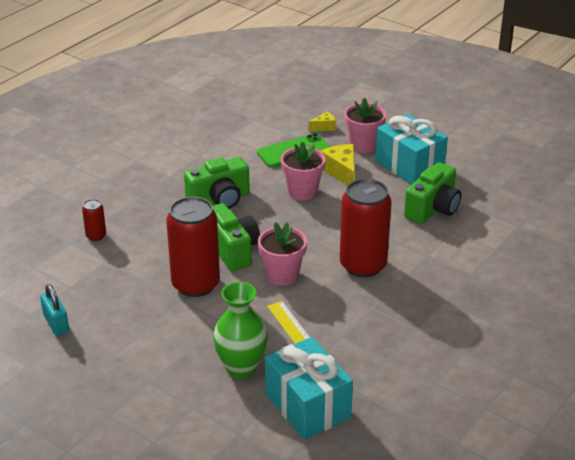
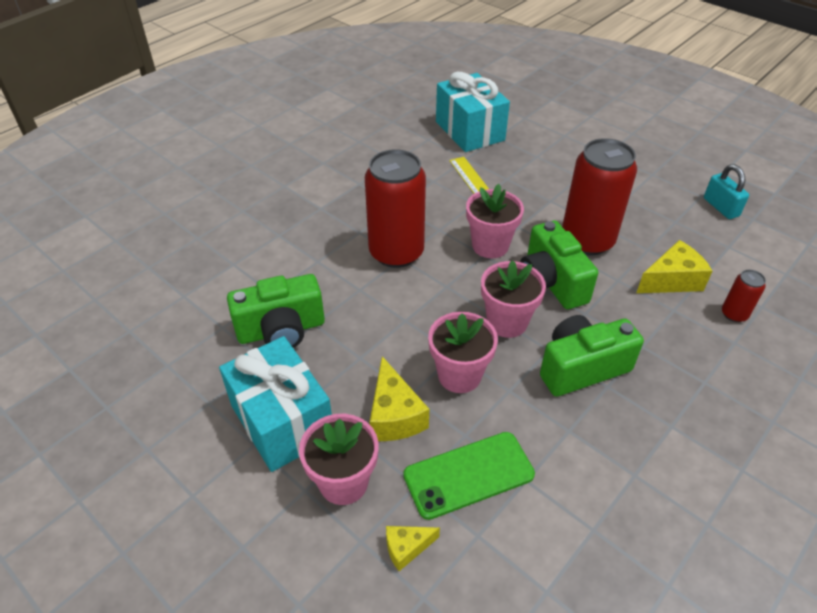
camera: 175 degrees left, 10 degrees up
green vase [213,282,268,379] -> none
green camera [404,162,461,224] -> green camera turned 150 degrees counterclockwise [227,274,325,348]
none -> pink flower pot [481,260,546,338]
none -> yellow cheese [636,240,712,293]

